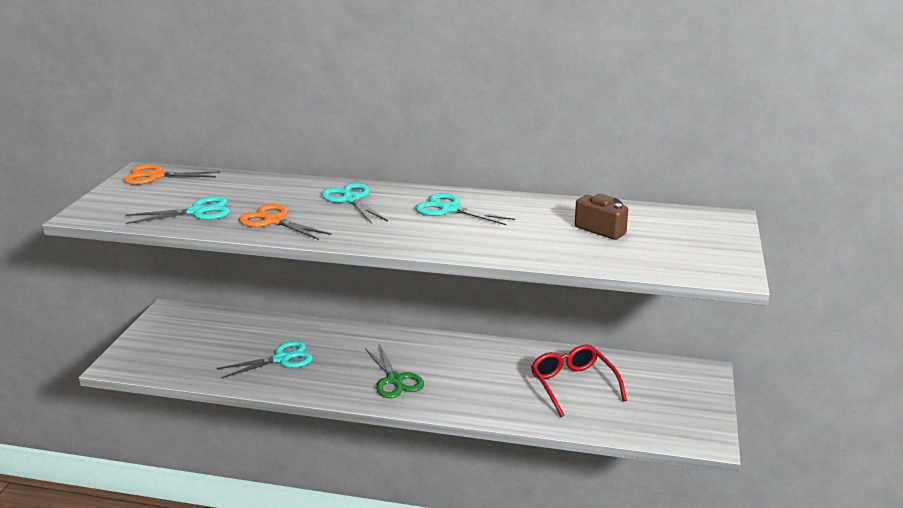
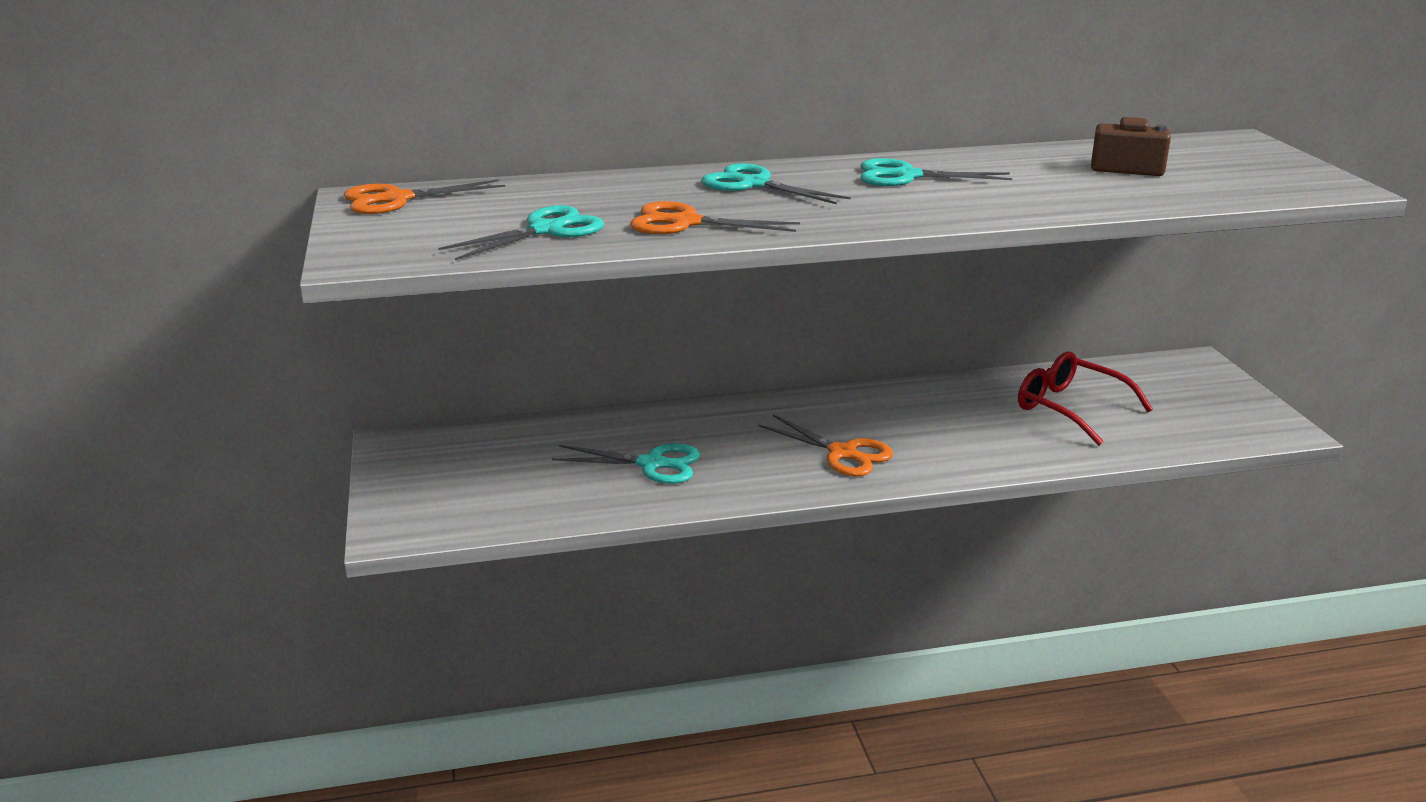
camera: 25 degrees left, 0 degrees up
turquoise scissors [217,341,313,378] -> turquoise scissors turned 60 degrees clockwise [552,443,700,484]
green scissors [365,344,424,398] -> orange scissors [758,415,893,476]

